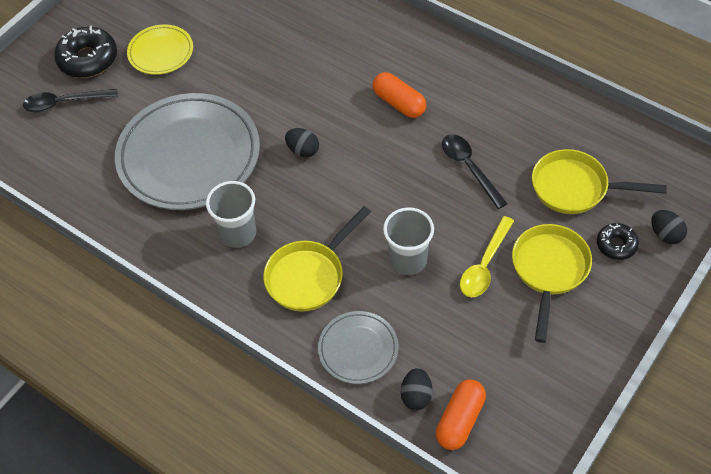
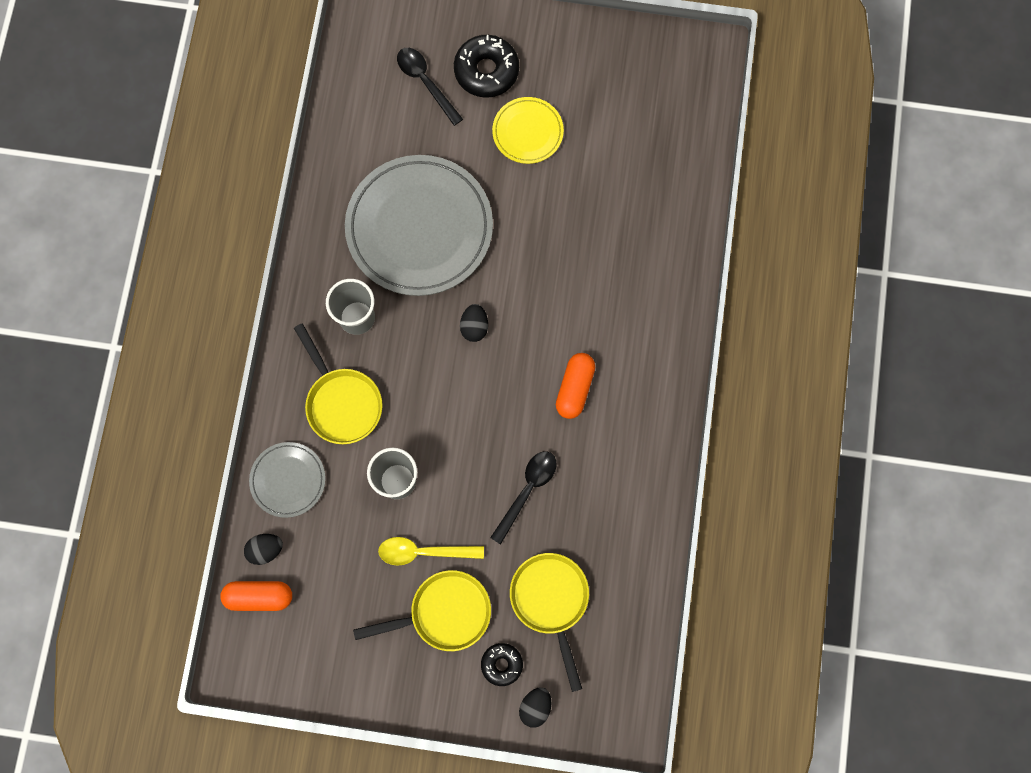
camera: 60 degrees right, 20 degrees up
yellow pan [263,206,371,312] -> yellow pan turned 135 degrees counterclockwise [294,323,382,444]

